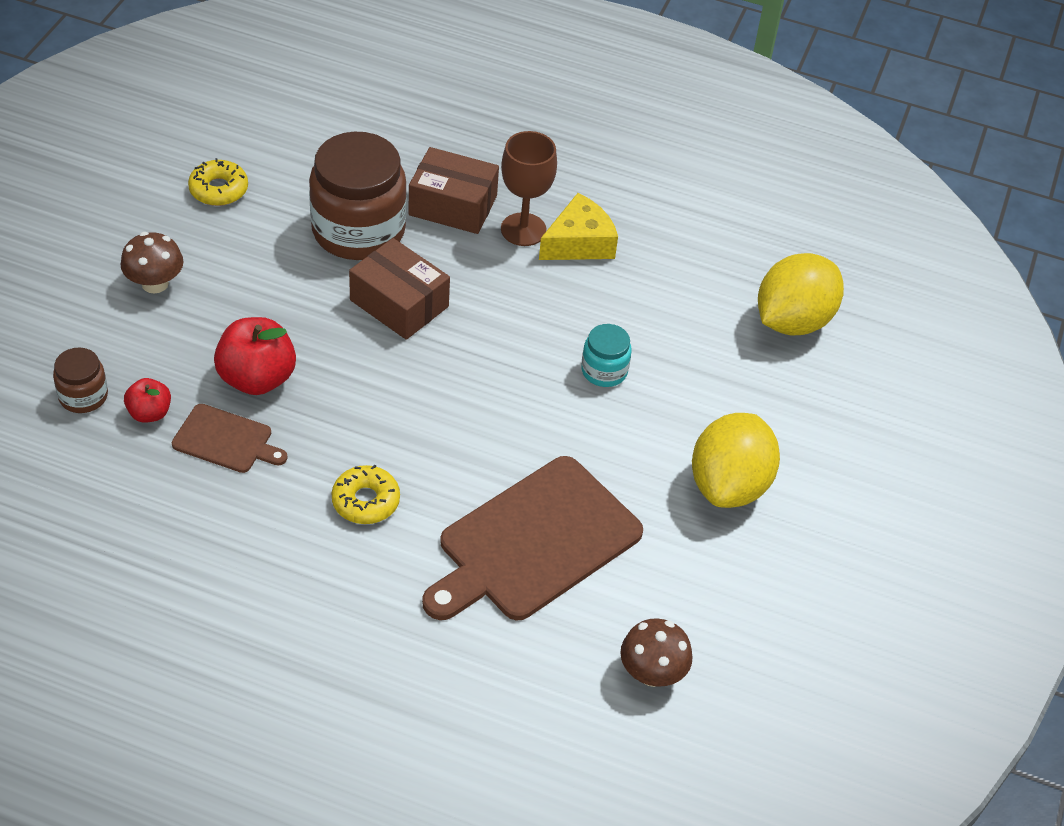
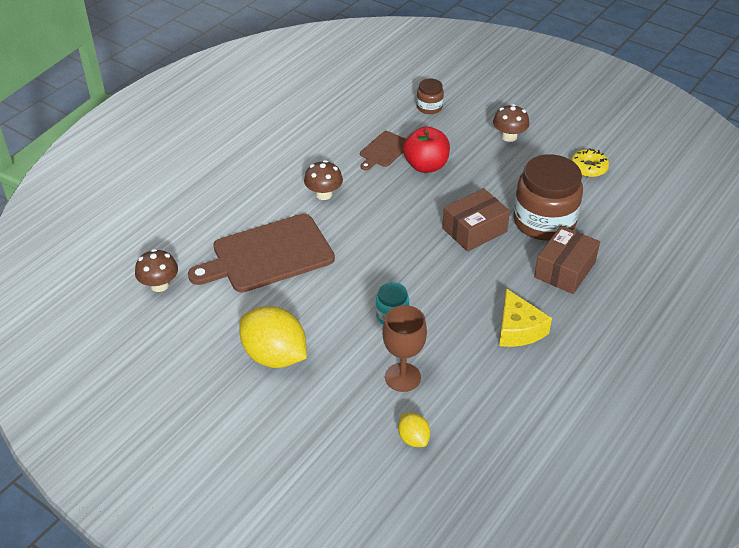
camera: 110 degrees right, 5 degrees down
red apple [124,378,171,423] -> none
yellow donut [331,465,400,524] -> brown mushroom [304,160,343,200]
brown cutting board [422,456,643,620] -> brown cutting board turned 90 degrees counterclockwise [188,214,335,292]
brown goblet [501,131,557,246] -> brown goblet moved to [382,305,427,392]
yellow lemon [758,253,844,335] -> yellow lemon [398,413,430,447], size x0.49

